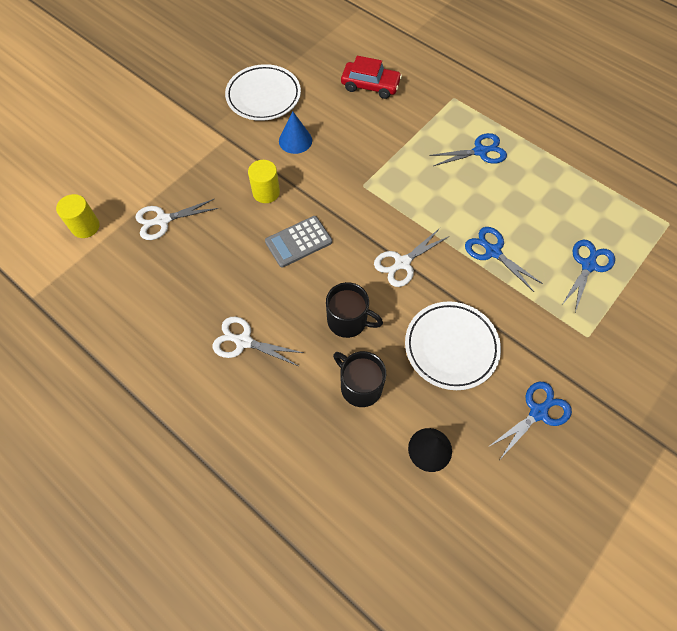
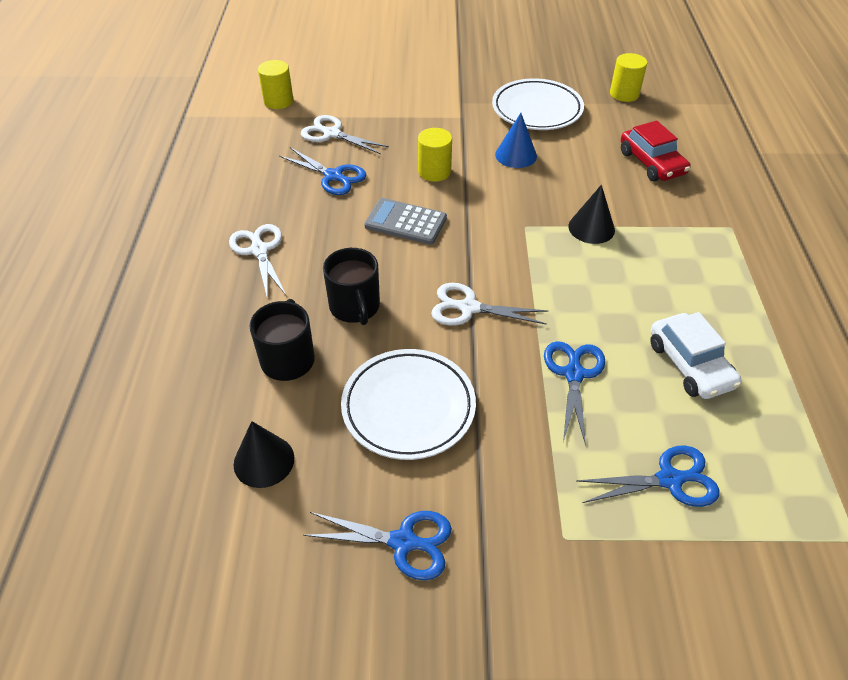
camera: 50 degrees right, 15 degrees down
blue scissors [429,133,507,166] -> blue scissors moved to [279,147,367,195]
none -> black cone [568,185,615,244]
none -> yellow cylinder [610,53,647,102]
none -> white car [650,312,742,399]

